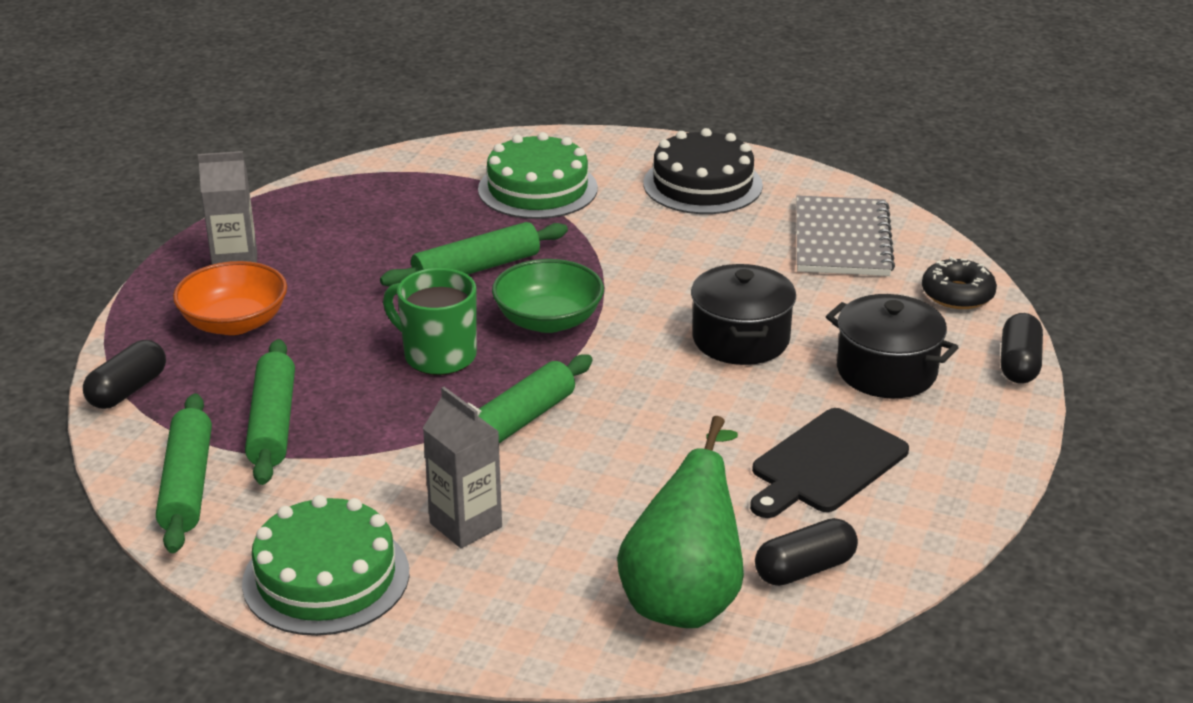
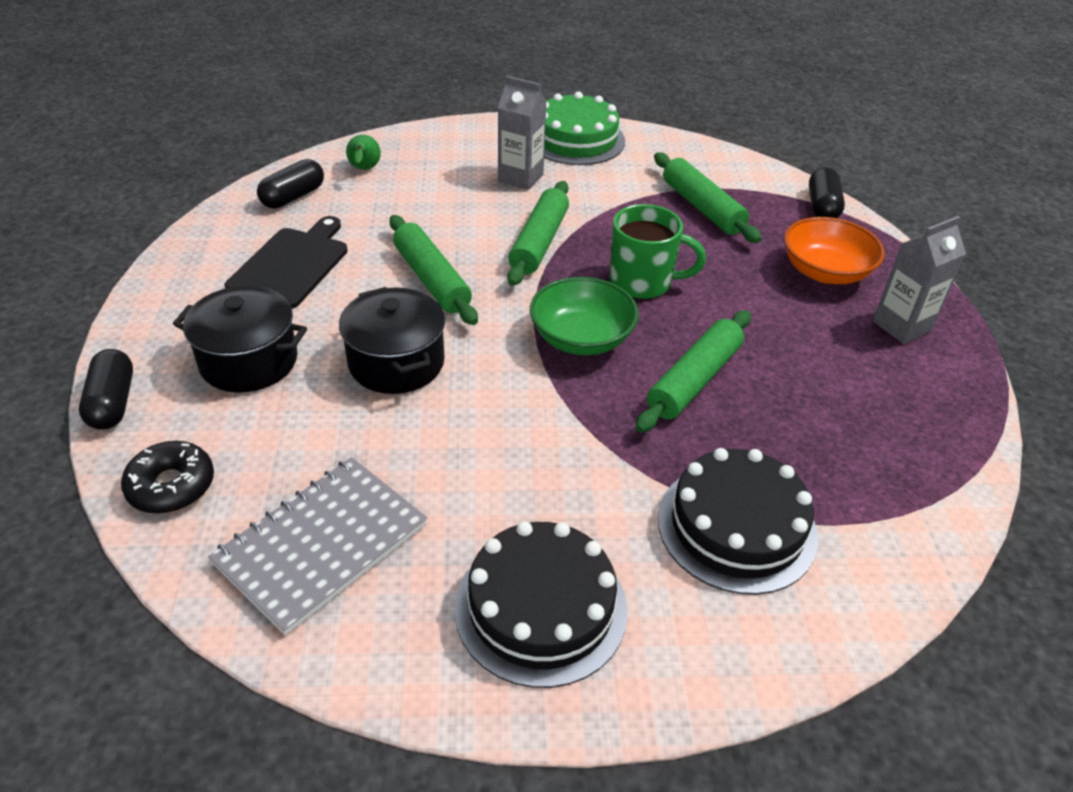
camera: 155 degrees right, 10 degrees up
green rolling pin [156,393,212,553] -> green rolling pin moved to [389,215,478,325]
green cake [478,132,598,219] -> black cake [658,448,818,595]
green pear [617,416,744,628] -> green pear [346,135,381,170], size x0.44
grey notebook [796,195,895,276] -> grey notebook turned 60 degrees clockwise [208,457,427,635]

